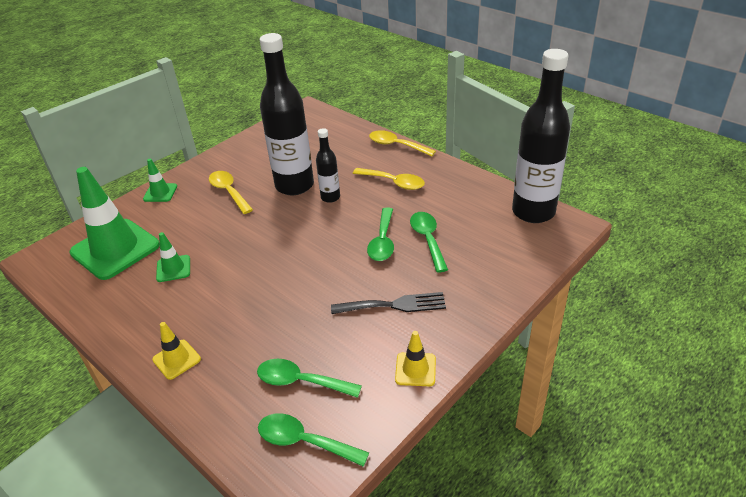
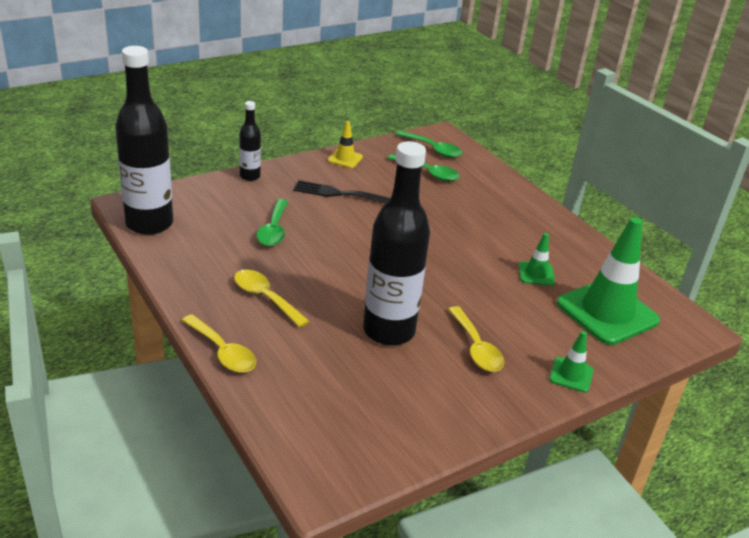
camera: 170 degrees left, 5 degrees down
yellow traffic cone [152,322,201,380] -> none
black bottle [316,128,340,203] -> black bottle moved to [239,101,261,181]
green spoon [367,207,394,261] -> none

